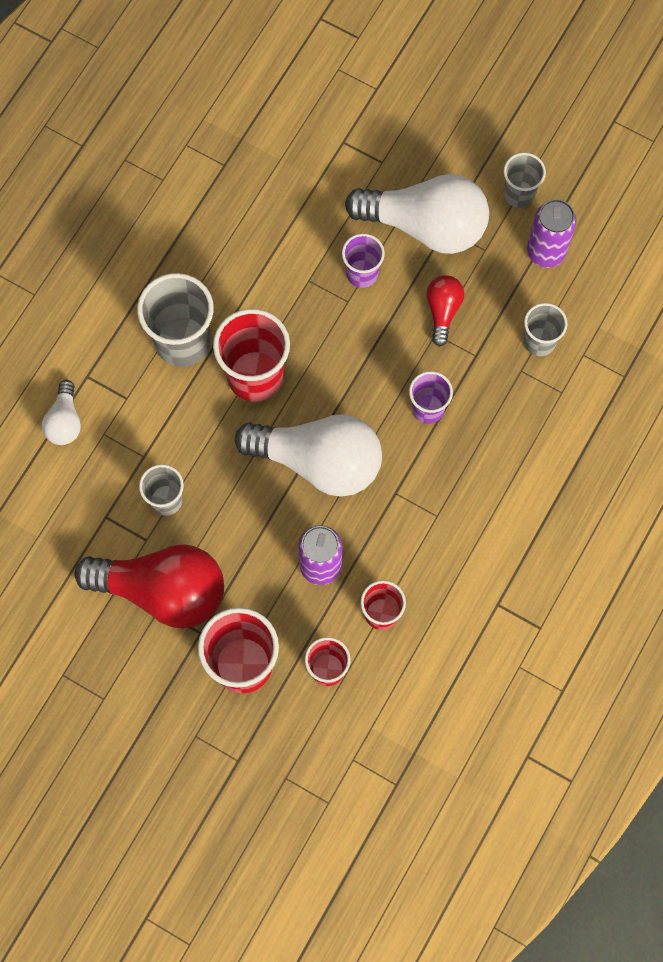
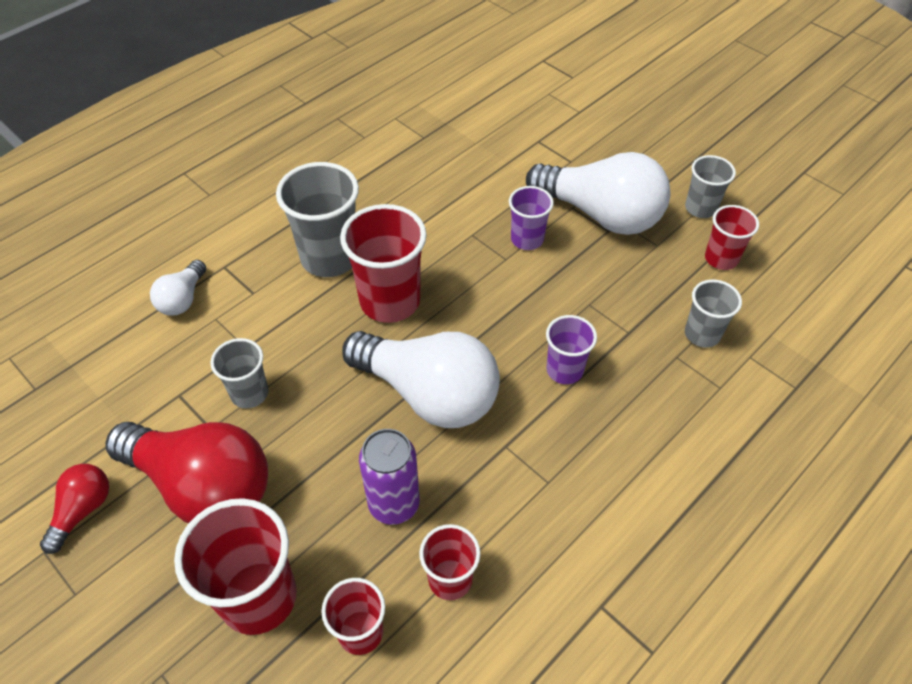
camera: 15 degrees right, 20 degrees down
red light bulb [427,275,464,347] -> red light bulb moved to [40,464,109,554]
purple can [527,199,576,268] -> red cup [705,205,759,270]

